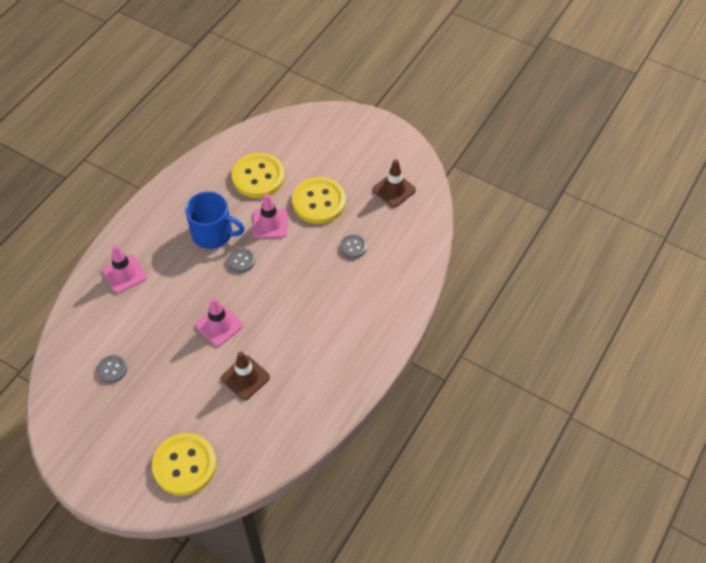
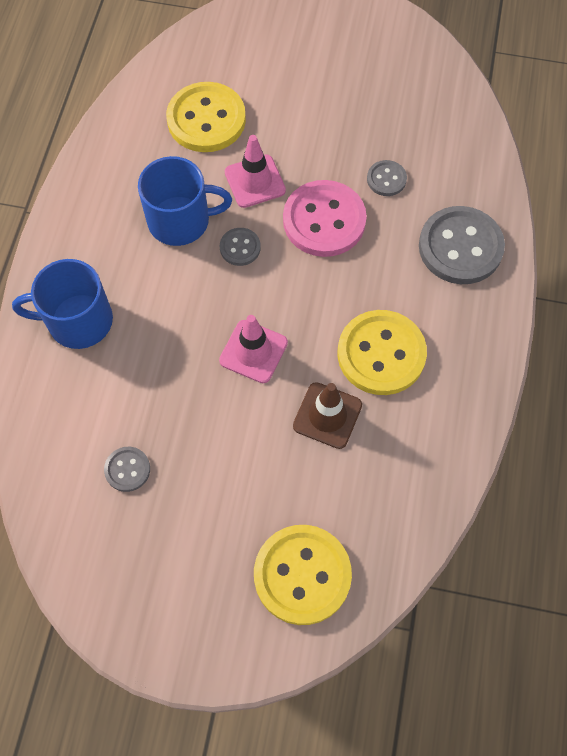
camera: 20 degrees left, 10 degrees up
pink traffic cone [103,245,147,293] -> blue mug [12,259,113,349]
yellow button [292,177,346,224] -> yellow button moved to [338,310,427,395]
brown traffic cone [373,159,416,208] -> none
none -> pink button [283,180,367,257]
none -> grey button [419,206,505,284]

